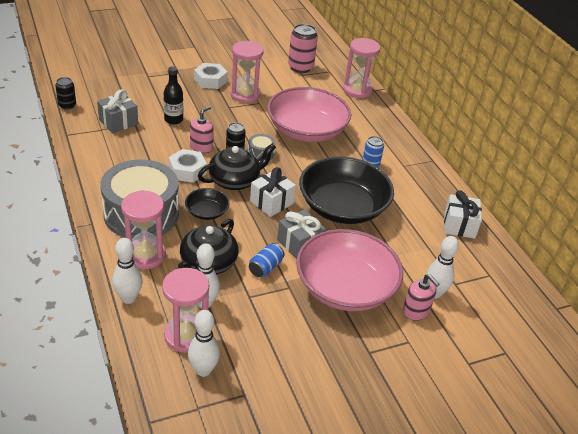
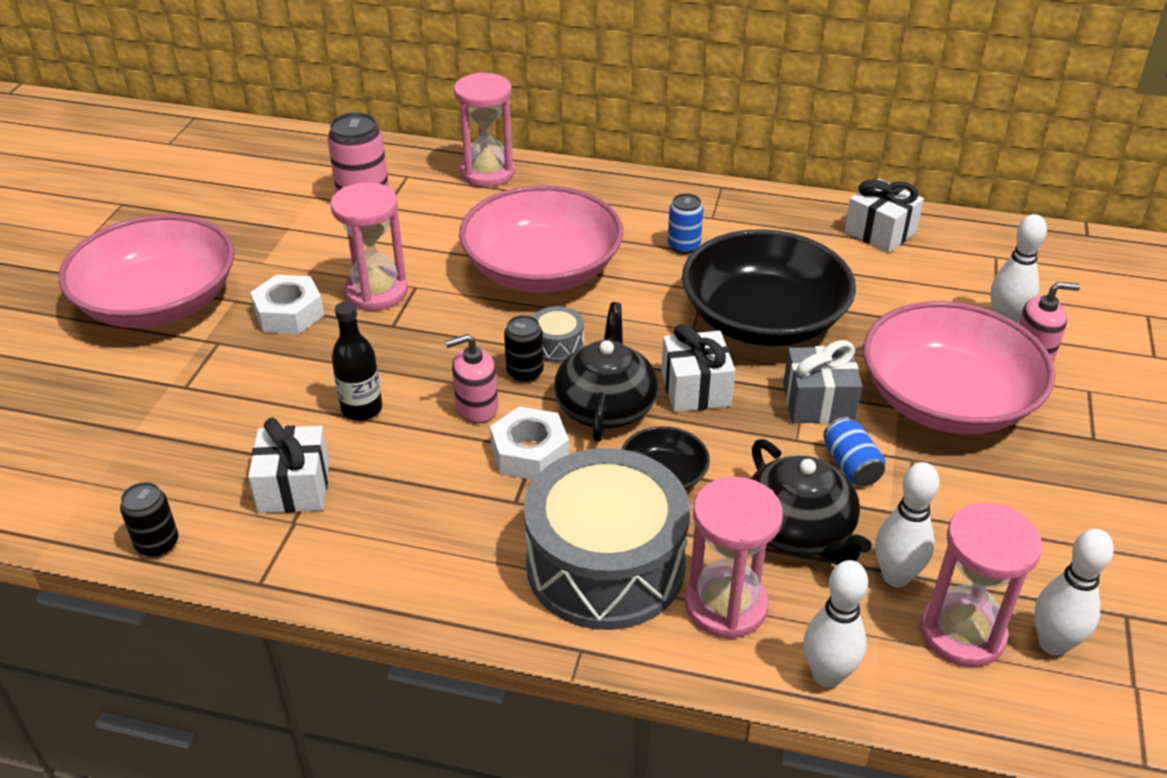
camera: 50 degrees left, 0 degrees up
grey gift [97,89,138,133] -> white gift [248,418,330,513]
pink soap dispenser [190,106,214,153] -> pink soap dispenser turned 90 degrees counterclockwise [445,334,498,423]
none -> pink bowl [58,214,235,328]

